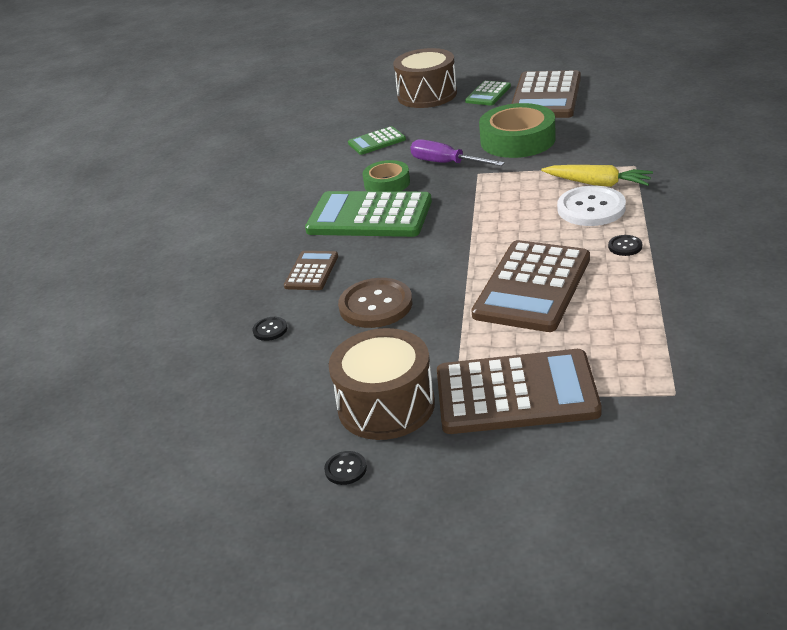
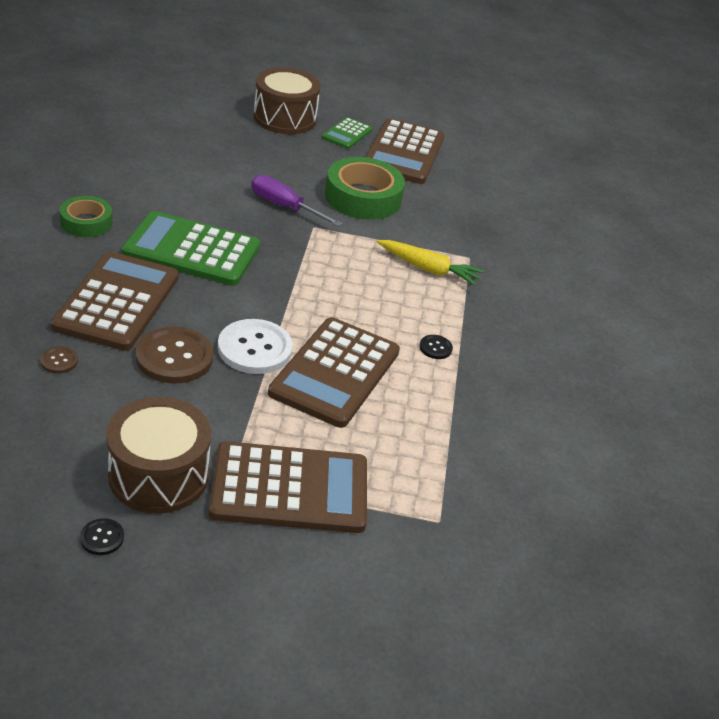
camera: 10 degrees left, 5 degrees up
black button [253,317,287,341] -> brown button [40,346,78,374]
brown calculator [284,251,338,290] -> brown calculator [51,251,179,351], size x1.97
green calculator [348,126,406,155] -> none
green tape [362,160,410,192] -> green tape moved to [60,196,113,237]
white button [557,186,626,226] -> white button moved to [218,319,293,374]

